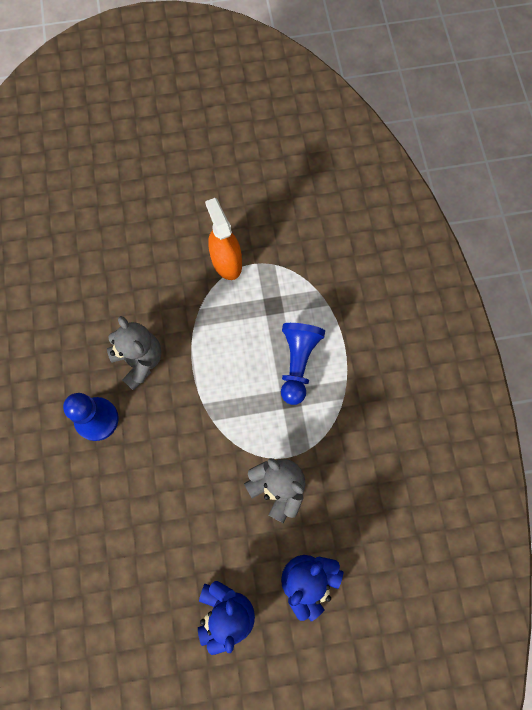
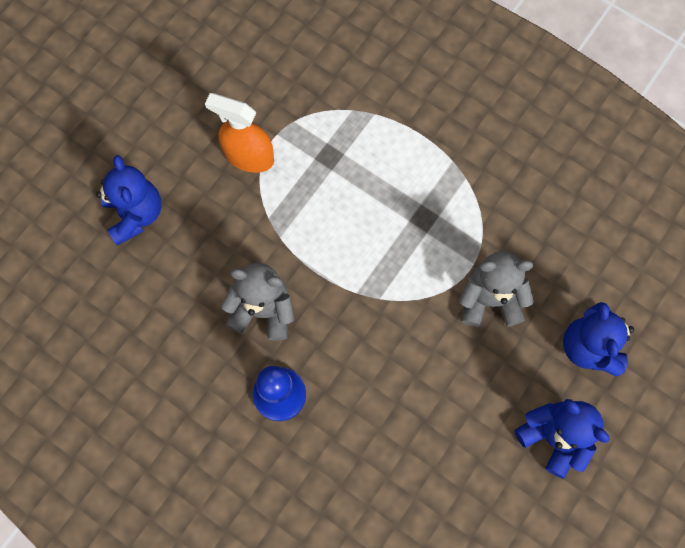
camera: 45 degrees left, 0 degrees up
blue pawn [281,323,325,405] -> none
none -> blue teddy bear [96,155,162,246]

